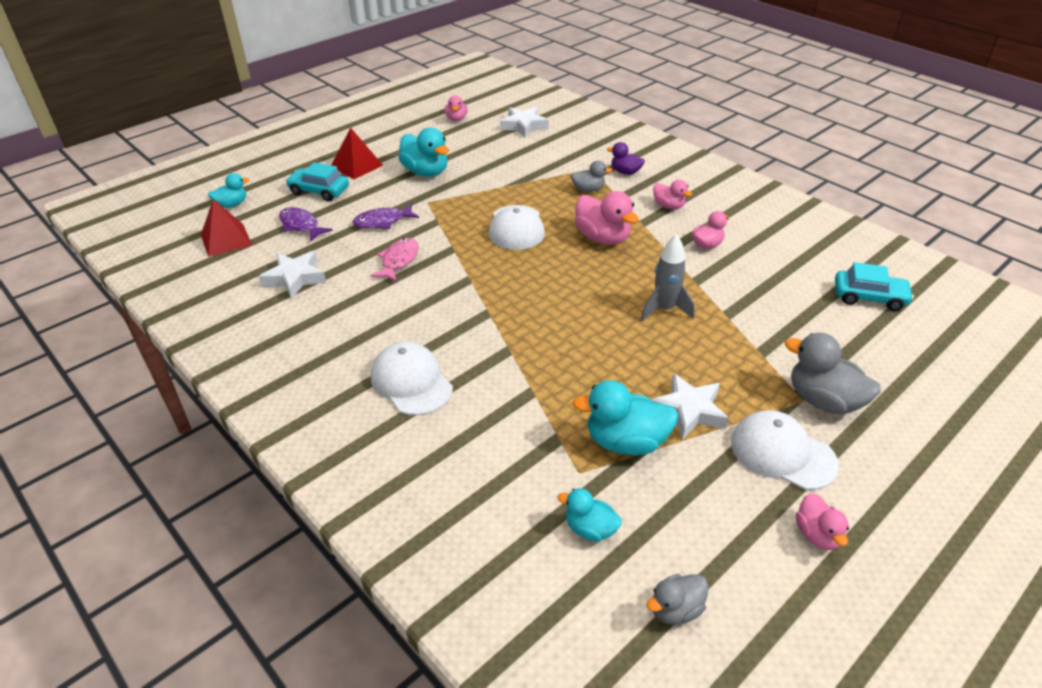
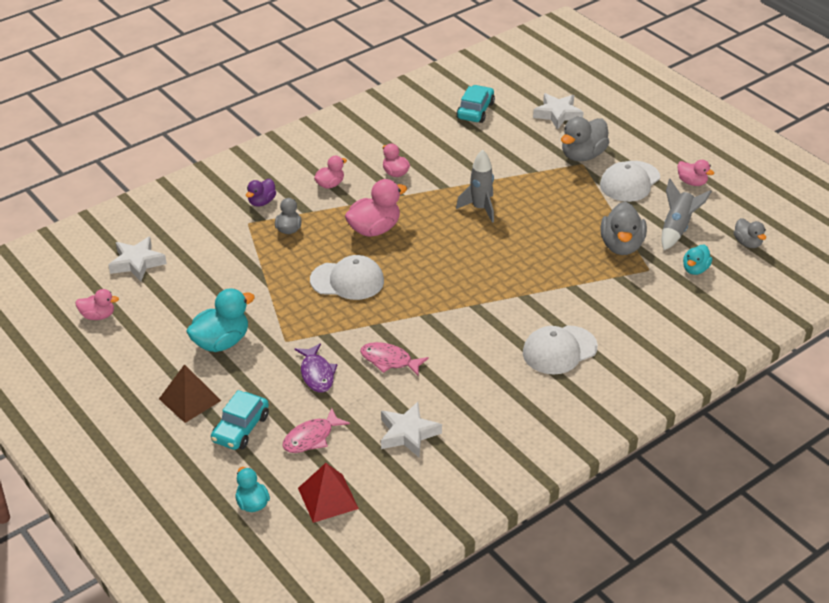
camera: 85 degrees left, 0 degrees up
purple fish [279,207,333,241] -> pink fish [283,408,350,453]
red pyramid [332,127,383,179] -> brown pyramid [159,364,221,423]
turquoise duck [572,380,678,455] -> grey duck [601,202,647,255]
white star [652,373,729,440] -> white star moved to [533,93,584,130]
pink duck [796,493,849,550] -> pink duck turned 45 degrees clockwise [677,160,714,186]
none -> grey rocket [661,179,712,250]

